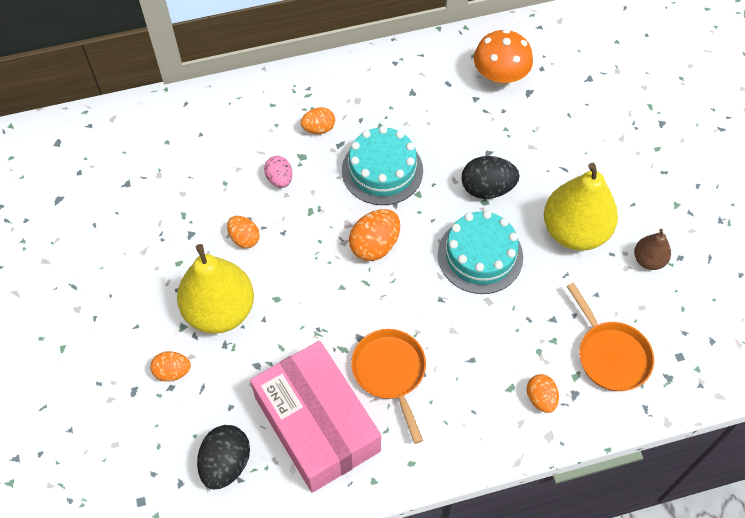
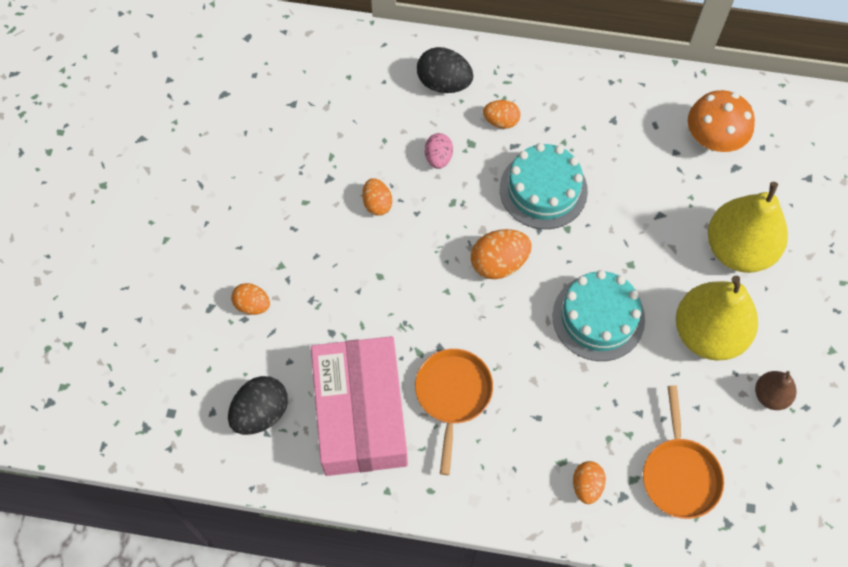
camera: 25 degrees right, 5 degrees up
yellow pear [177,244,254,334] -> yellow pear moved to [708,182,788,273]
black egg [461,156,520,199] -> black egg moved to [417,47,473,93]

